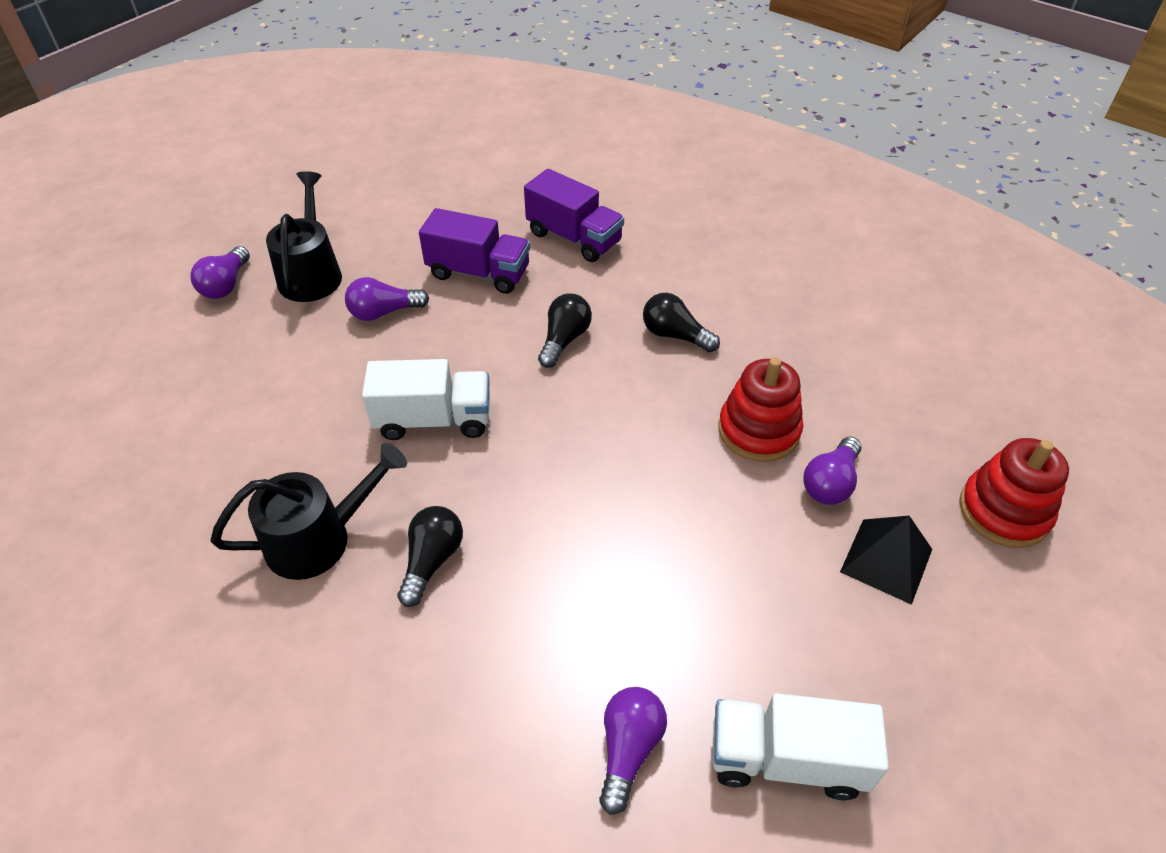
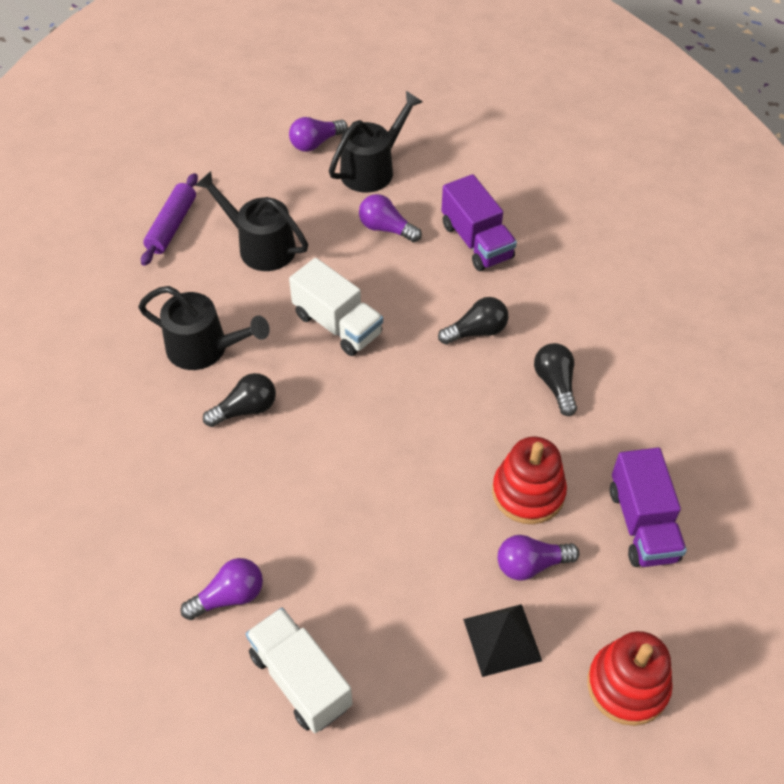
camera: 45 degrees right, 5 degrees up
purple truck [524,169,624,262] -> purple truck moved to [610,448,687,567]
none -> purple rolling pin [141,173,198,266]
none -> black watering can [195,171,308,271]

